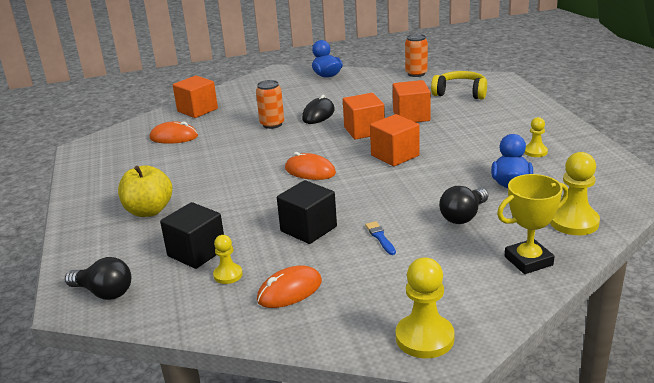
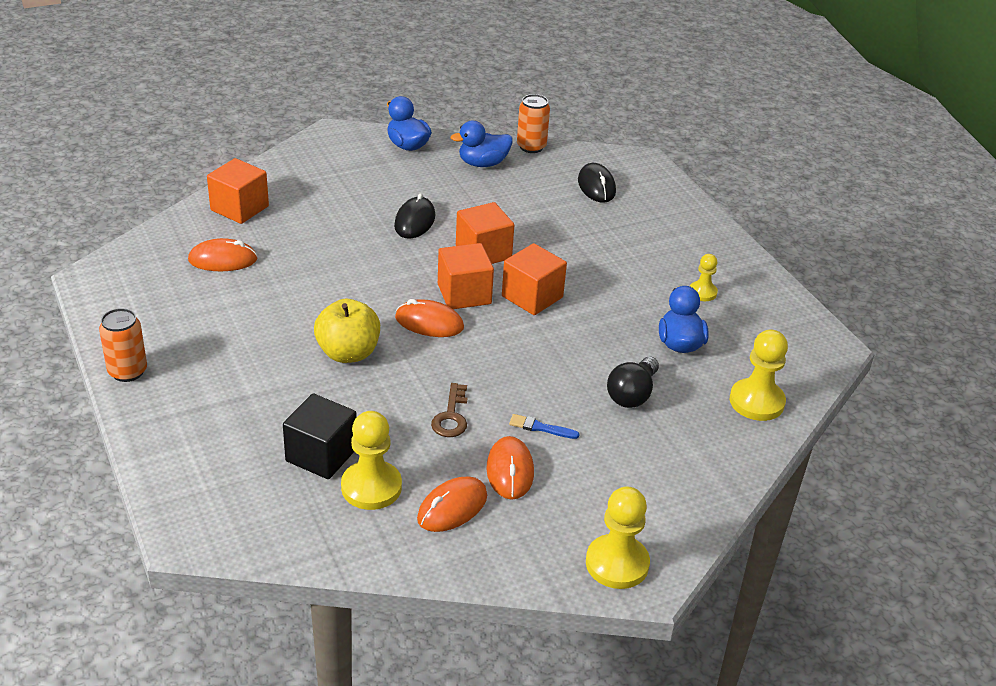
camera: 15 degrees left, 10 degrees up
black light bulb [65,257,131,300] -> none
yellow apple [118,165,172,217] -> yellow apple moved to [314,299,380,363]
yellow pawn [213,235,243,284] -> yellow pawn [341,411,402,510], size x1.74
orange can [256,80,284,129] -> orange can moved to [99,308,147,382]
black cube [277,180,337,244] -> brown key [431,383,467,437]
blue brush [365,221,396,255] -> blue brush turned 45 degrees counterclockwise [509,414,580,439]
orange cube [393,80,431,122] -> orange cube moved to [438,243,494,309]
yellow headphones [431,71,487,99] -> black mouse [578,163,616,203]
yellow trophy [497,174,569,274] -> none
none -> blue duck [451,121,513,167]
none -> orange mouse [486,436,534,499]

